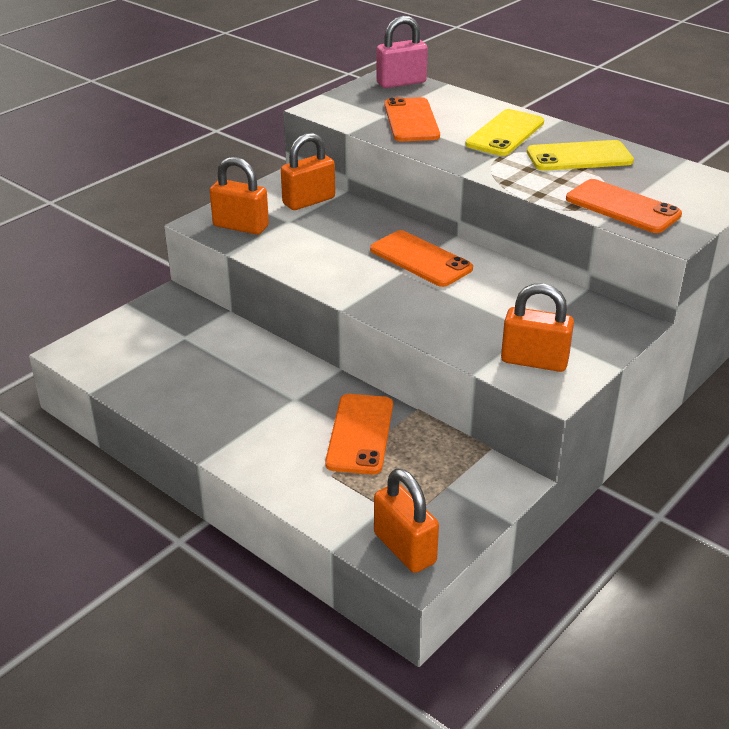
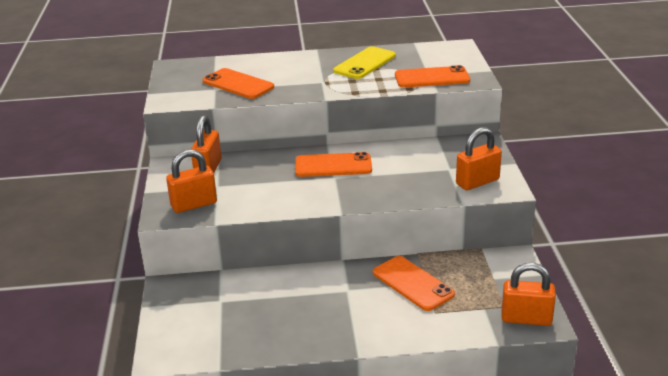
camera: 45 degrees left, 5 degrees down
pink padlock [376,16,428,88] -> none
yellow phone [465,109,544,156] -> none

